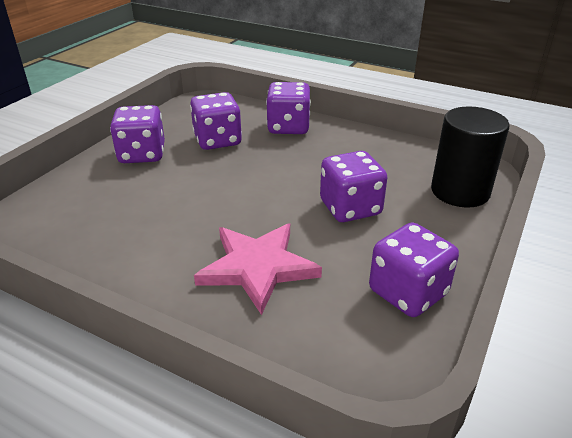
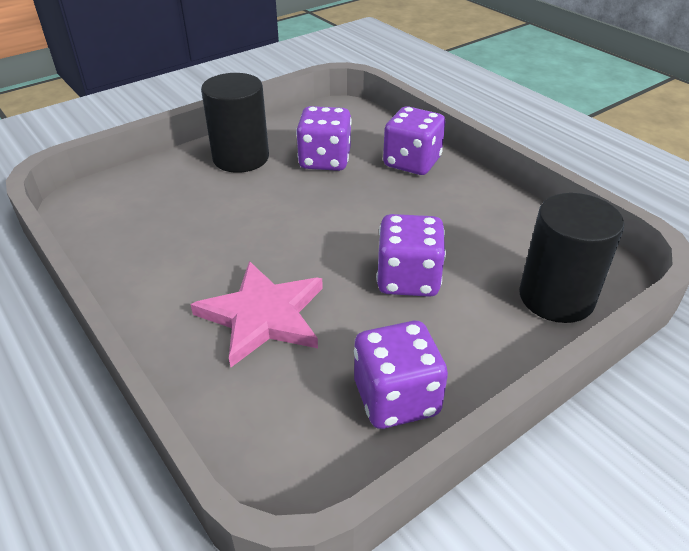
camera: 25 degrees right, 5 degrees up
purple dice [110,105,165,163] -> black cylinder [201,73,269,173]

